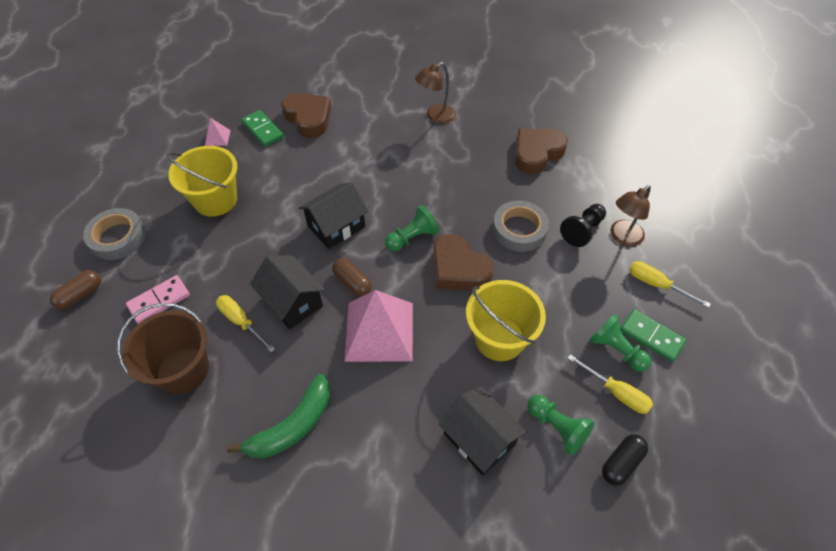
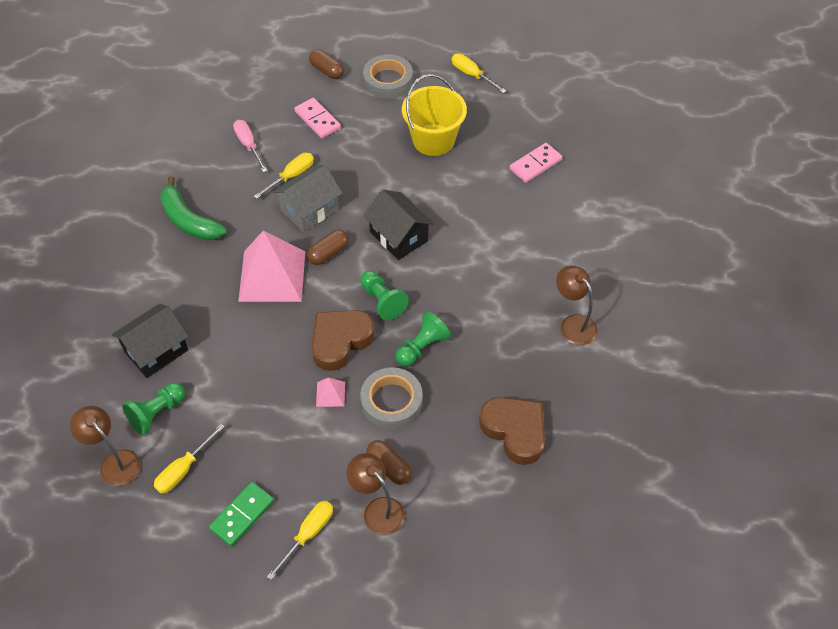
camera: 90 degrees right, 0 degrees up
brown bucket [117,303,209,394] -> pink screwdriver [233,120,267,172]
pink pyramid [205,118,231,146] -> pink pyramid moved to [316,377,345,407]
green domino [241,110,284,147] -> pink domino [510,143,562,183]
black house [250,255,325,329] -> grey house [273,165,342,232]
brown heart [281,93,331,138] -> none
yellow bucket [466,280,546,361] -> none
black pawn [560,204,606,247] -> brown capsule [366,440,412,485]
green pawn [589,313,652,372] -> green pawn moved to [395,311,451,366]
black capsule [602,434,648,486] -> brown lamp [70,406,141,486]
none -> yellow screwdriver [452,53,506,93]

